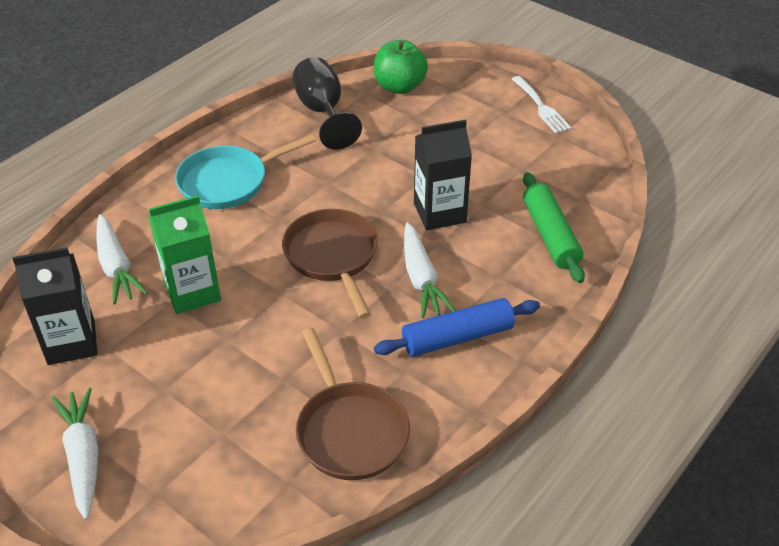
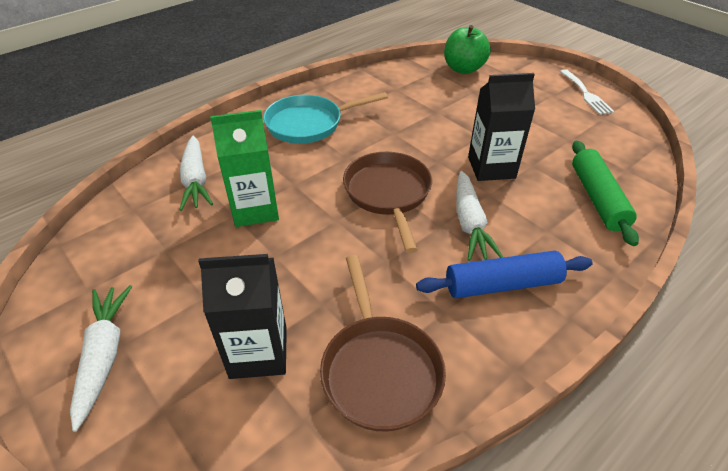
camera: 10 degrees right, 0 degrees up
black carton [13,247,97,365] -> black carton moved to [198,254,287,379]
black goblet [293,57,362,150] -> none

